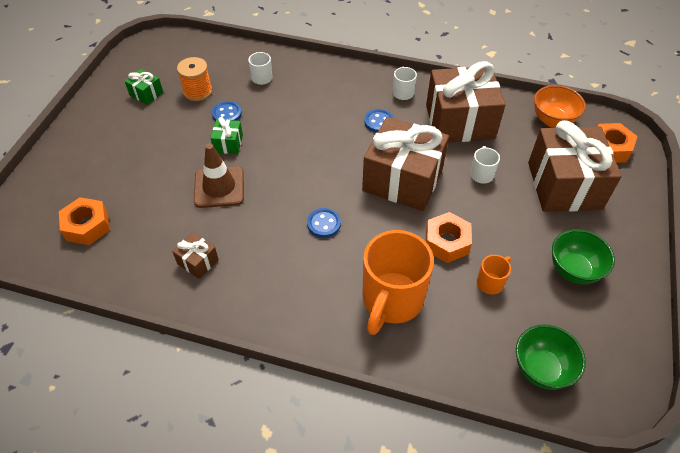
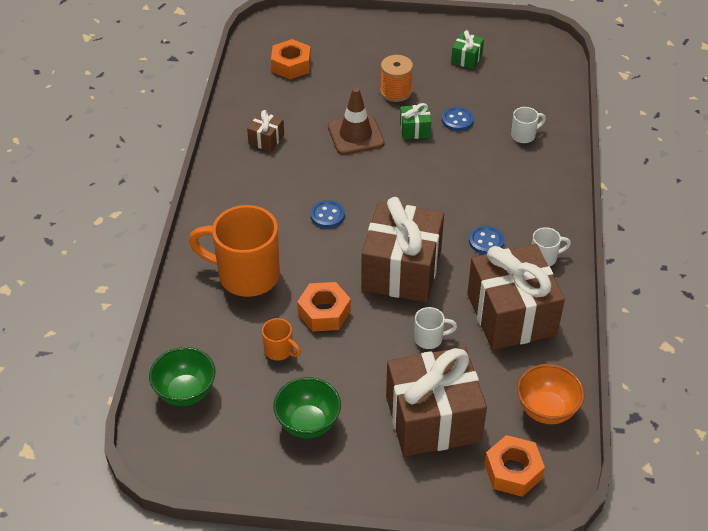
camera: 80 degrees right, 5 degrees down
orange spool [177,57,212,101] -> orange spool moved to [380,55,413,102]

